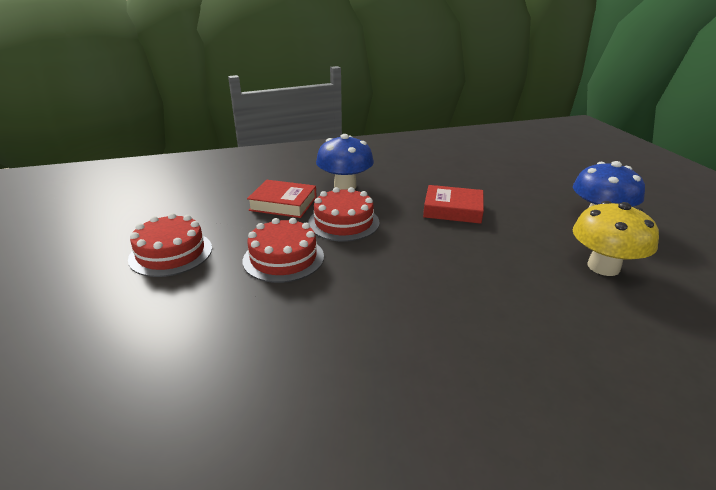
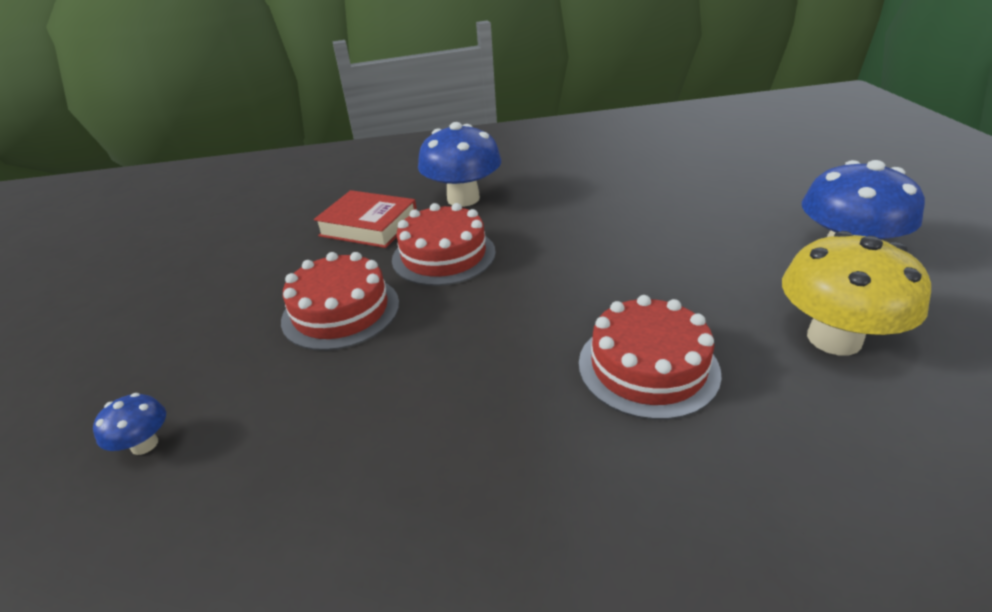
camera: 10 degrees right, 5 degrees up
red cake [128,213,212,277] -> red cake moved to [579,295,722,420]
red book [423,185,484,224] -> none
none -> blue mushroom [93,393,166,455]

